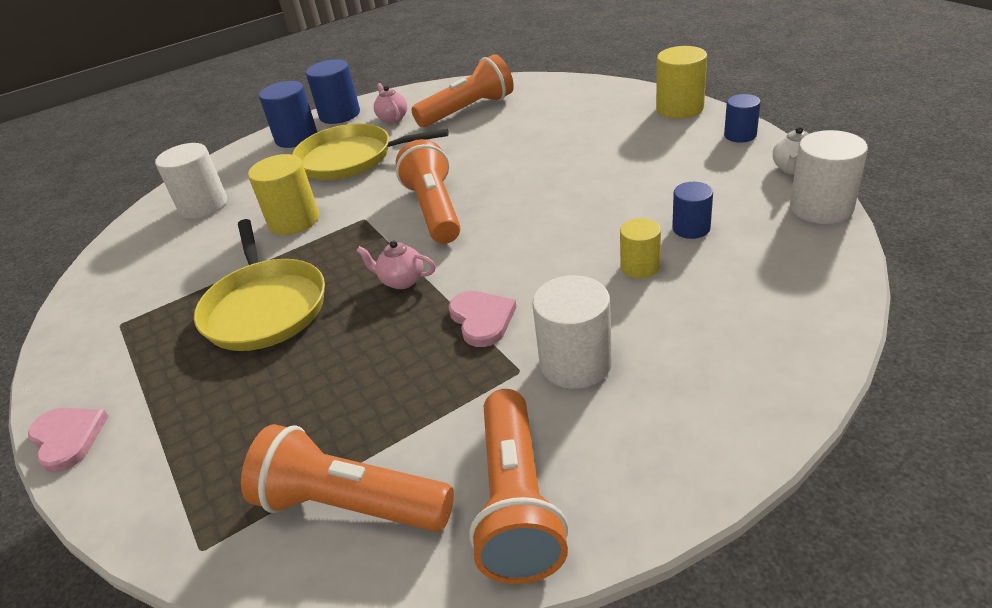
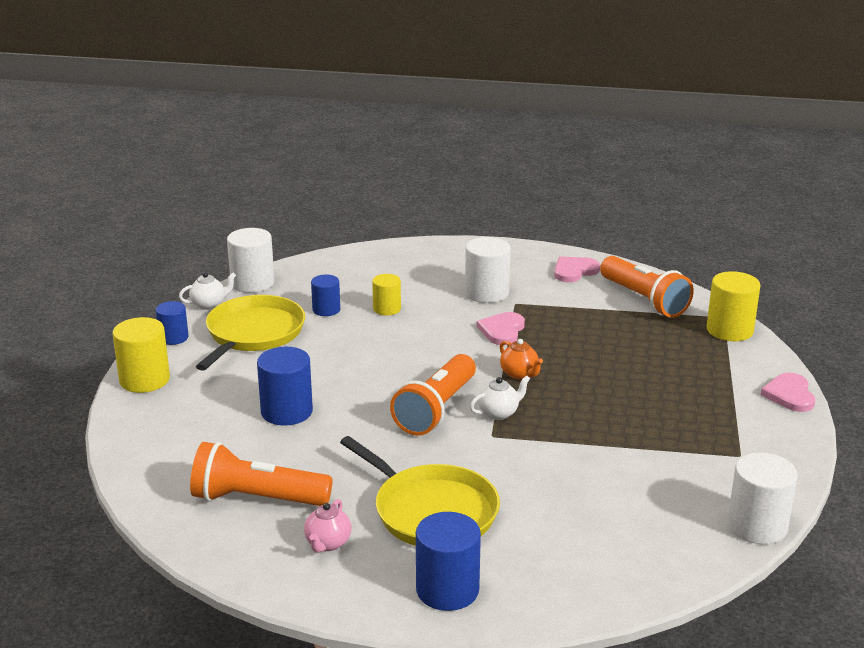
camera: 145 degrees left, 10 degrees down
white cylinder [155,143,227,219] -> white cylinder moved to [728,453,798,544]
yellow pan [194,219,325,351] -> yellow pan moved to [196,295,305,371]
yellow cylinder [248,154,319,235] -> yellow cylinder moved to [706,271,761,341]
blue cylinder [306,60,360,124] -> blue cylinder moved to [257,347,313,426]
pink teapot [356,240,436,289] -> orange teapot [500,339,543,380]
orange flashlight [469,389,568,584] -> pink heart [554,257,600,282]
none -> white teapot [470,375,530,420]

